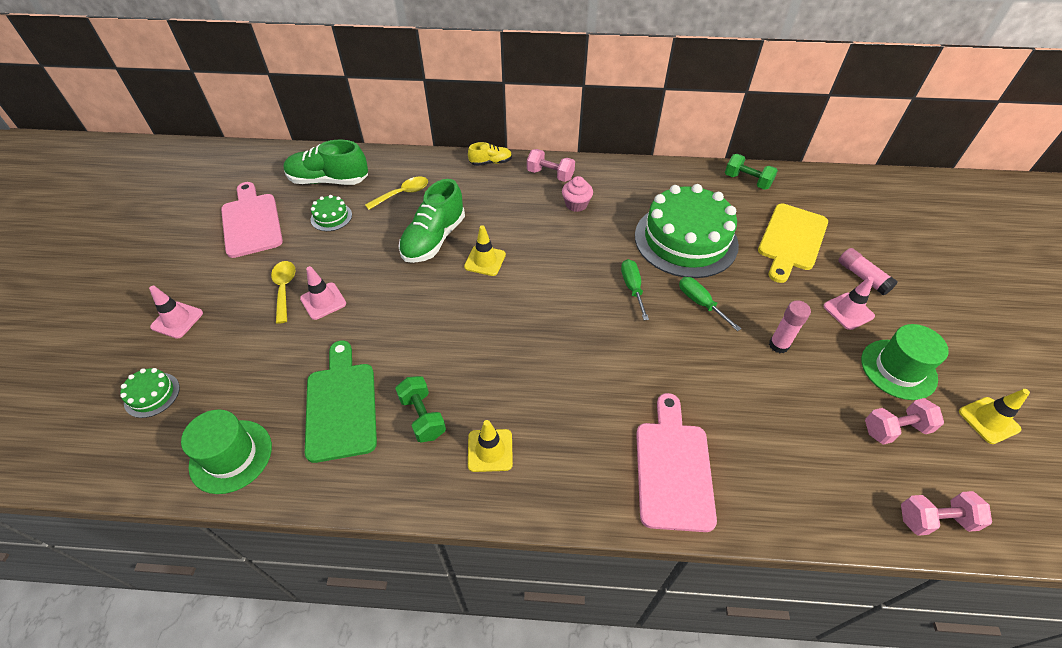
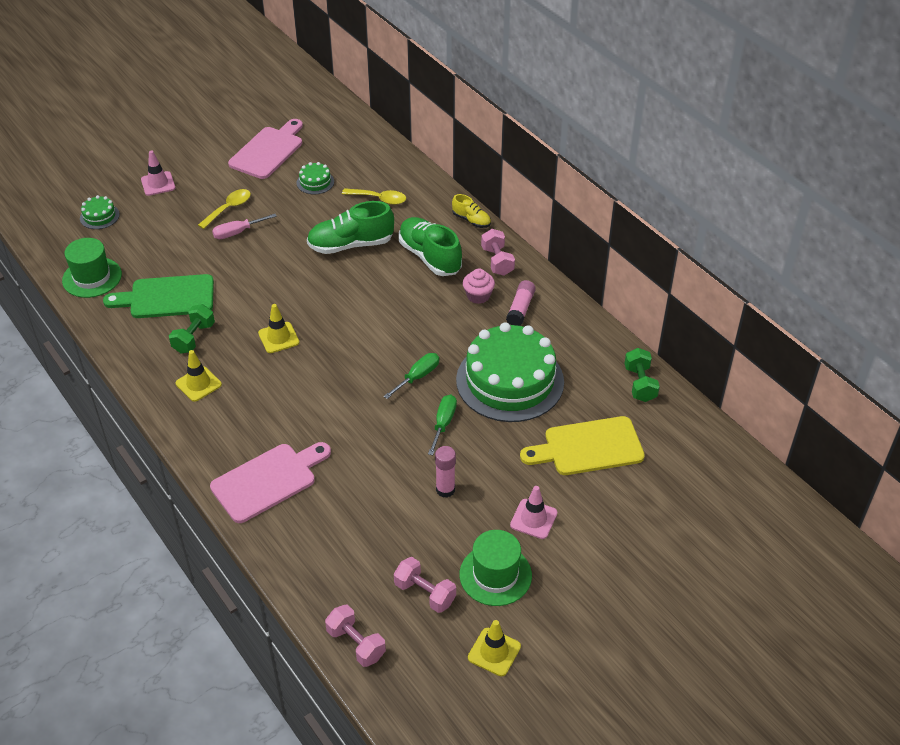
camera: 50 degrees right, 5 degrees down
green shoe [284,140,368,185] -> green shoe moved to [399,217,462,276]
pink traffic cone [300,266,346,320] -> pink screwdriver [212,214,277,239]
green cutting board [305,341,377,463] -> green cutting board turned 135 degrees counterclockwise [103,274,214,318]
yellow traffic cone [464,225,506,276] -> yellow traffic cone moved to [258,304,300,353]
pink glue stick [838,248,898,296] -> pink glue stick moved to [506,280,536,326]

